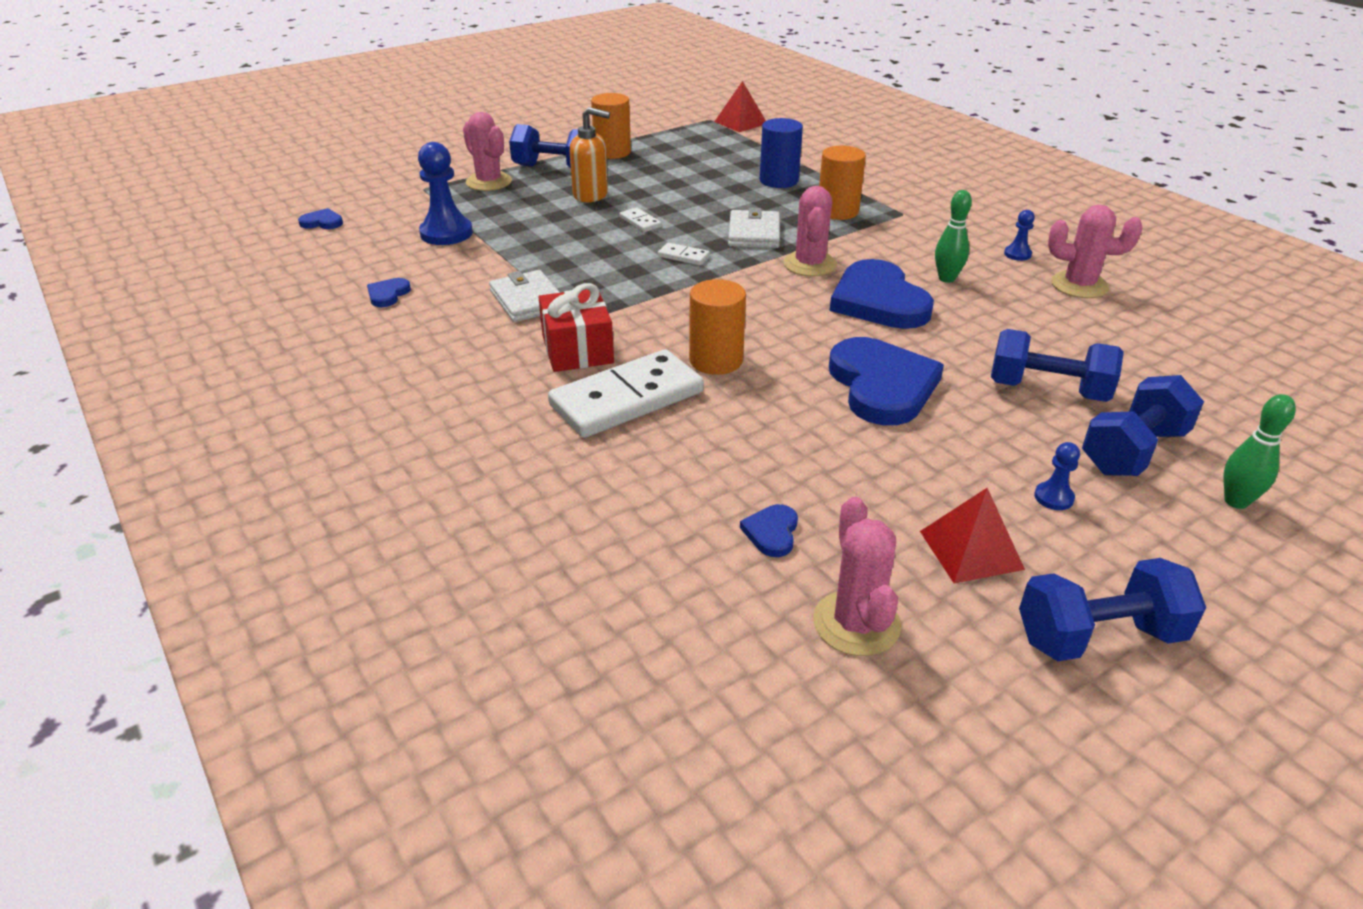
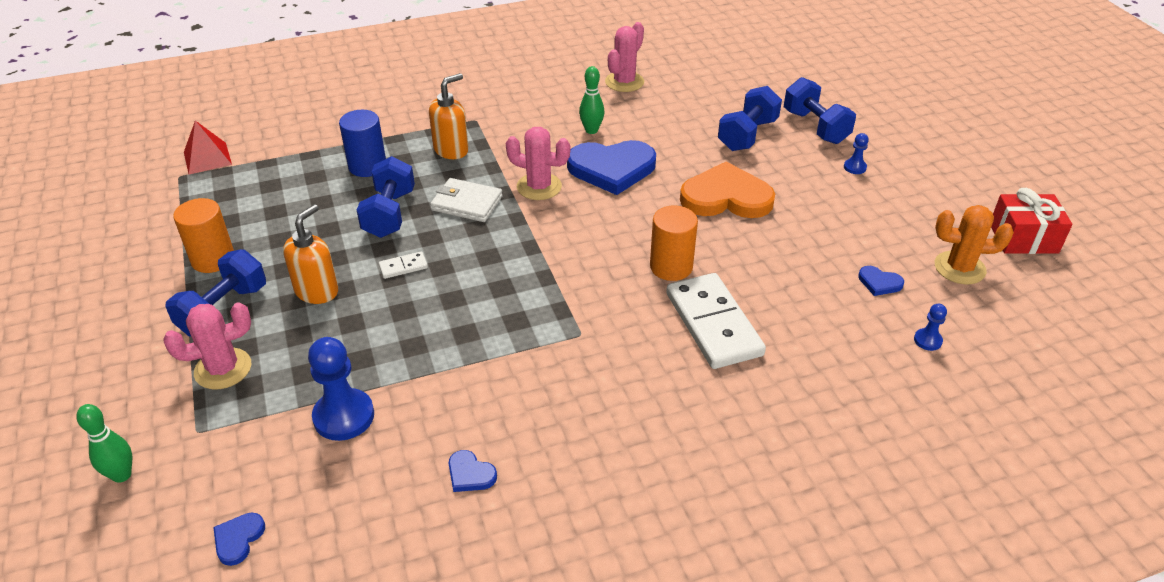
camera: 75 degrees left, 5 degrees up
white wallet [489,270,560,322] -> none
red gift [538,283,614,372] -> red gift moved to [991,188,1072,254]
white domino [658,243,710,265] -> none
pink cactus [813,497,901,656] -> orange cactus [935,205,1014,284]
orange cylinder [819,146,866,220] -> orange soap dispenser [429,73,469,159]
blue heart [829,337,944,425] -> orange heart [680,162,775,218]
red pyramid [920,488,1025,583] -> none
blue pawn [1004,210,1035,261] -> blue pawn moved to [914,304,947,351]
blue dumbbell [1019,558,1206,661] -> blue dumbbell moved to [357,156,415,238]
green bowling pin [1224,394,1296,509] -> green bowling pin moved to [76,404,132,483]

